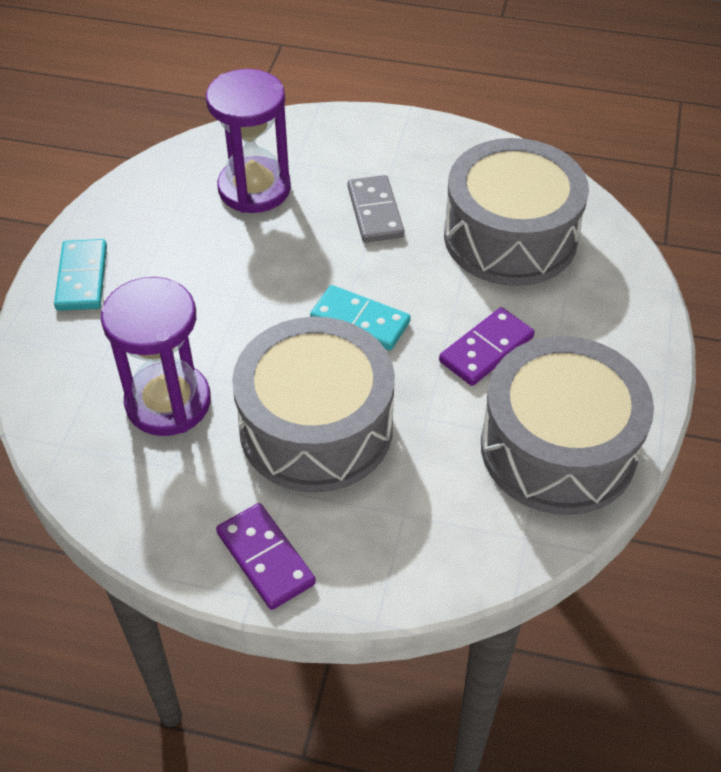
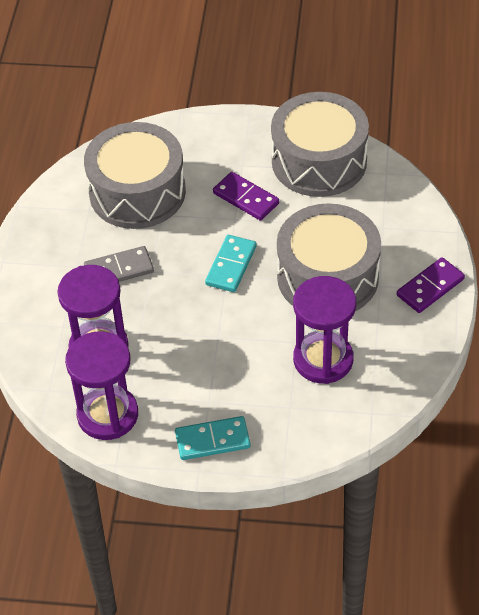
camera: 95 degrees left, 0 degrees up
none -> purple hourglass [65,331,138,440]

